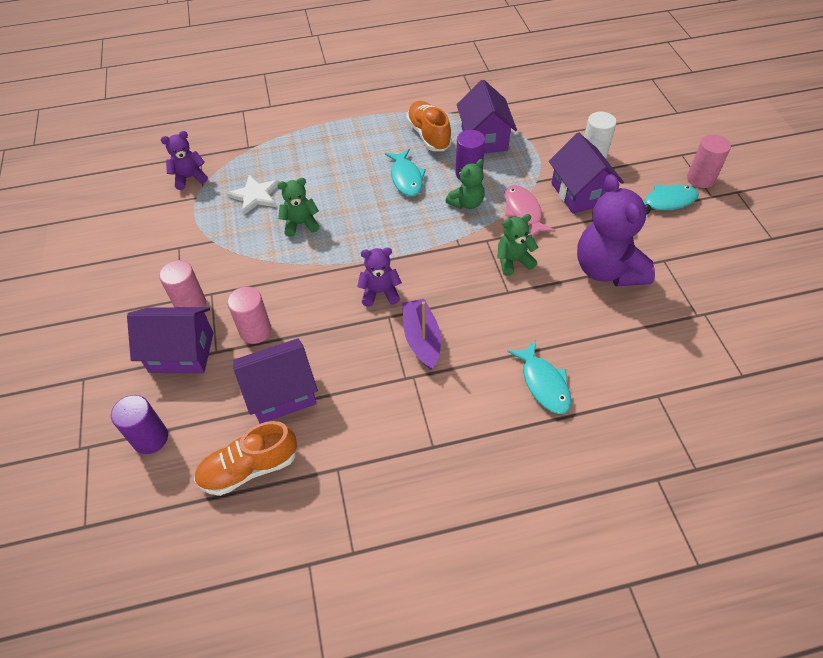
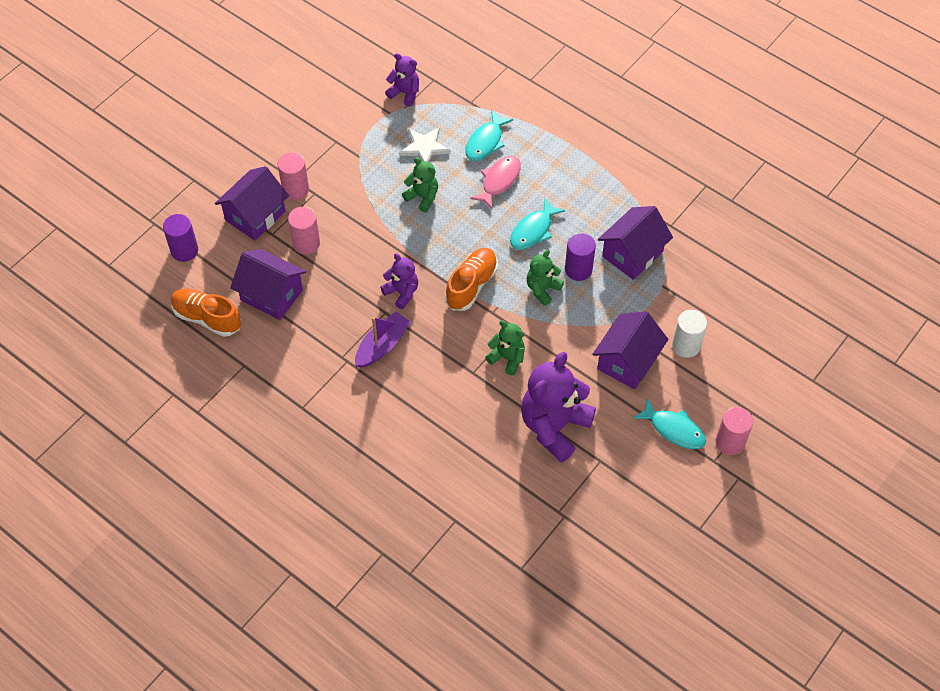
camera: 50 degrees right, 5 degrees up
purple house [127,307,213,373] -> purple house turned 75 degrees clockwise [215,166,289,241]
orange shoe [406,101,452,151] -> orange shoe moved to [445,248,498,311]
green teddy bear [446,159,485,209] -> green teddy bear turned 120 degrees clockwise [526,250,564,306]
pink fish [504,185,555,237] -> pink fish moved to [470,156,521,210]
turquoise fish [508,341,571,414] -> turquoise fish moved to [466,110,513,161]

